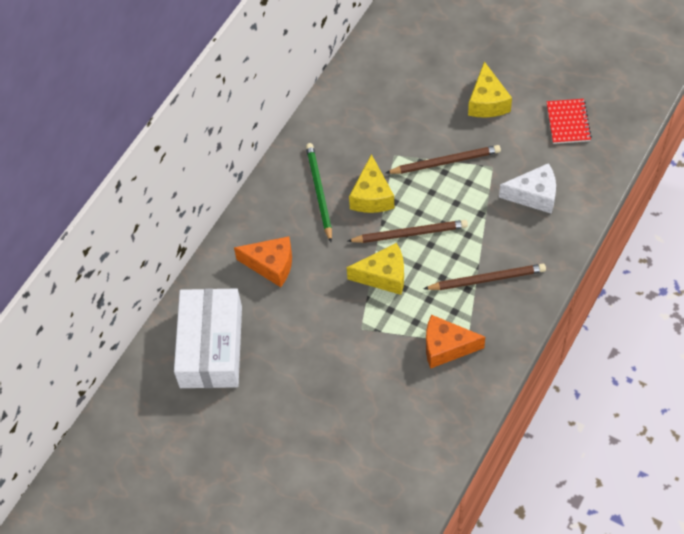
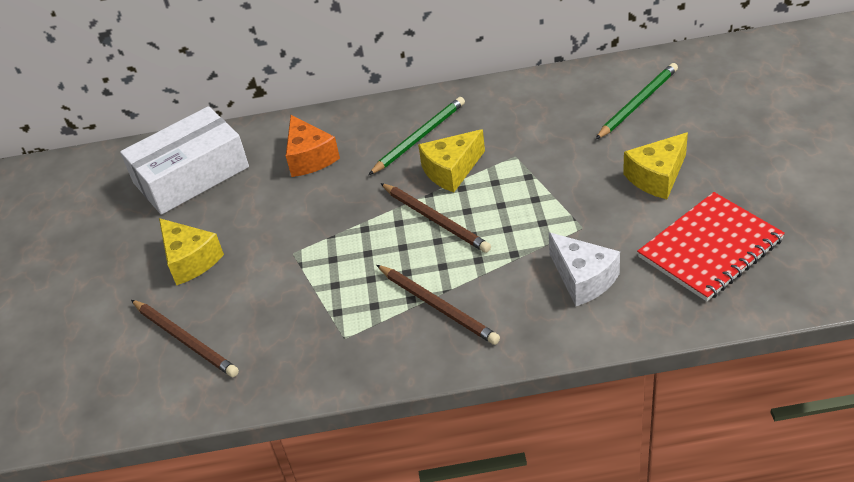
camera: 55 degrees right, 15 degrees down
yellow cheese [347,243,404,295] -> yellow cheese moved to [159,218,224,286]
brown pencil [386,145,501,174] -> brown pencil moved to [131,300,239,377]
orange cheese [426,315,485,369] -> none
red notebook [546,99,592,144] -> red notebook [637,192,785,301], size x1.67
none -> green pencil [595,63,678,140]

